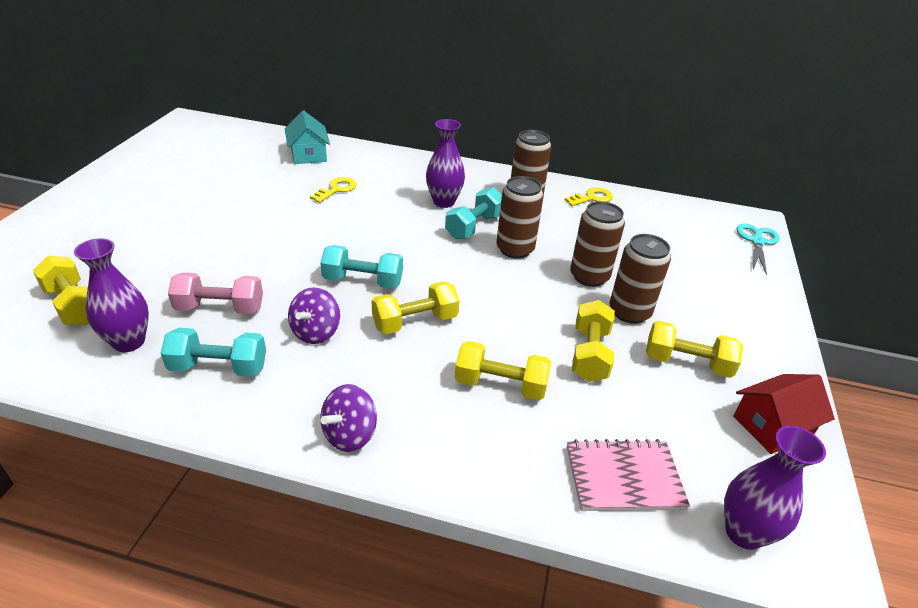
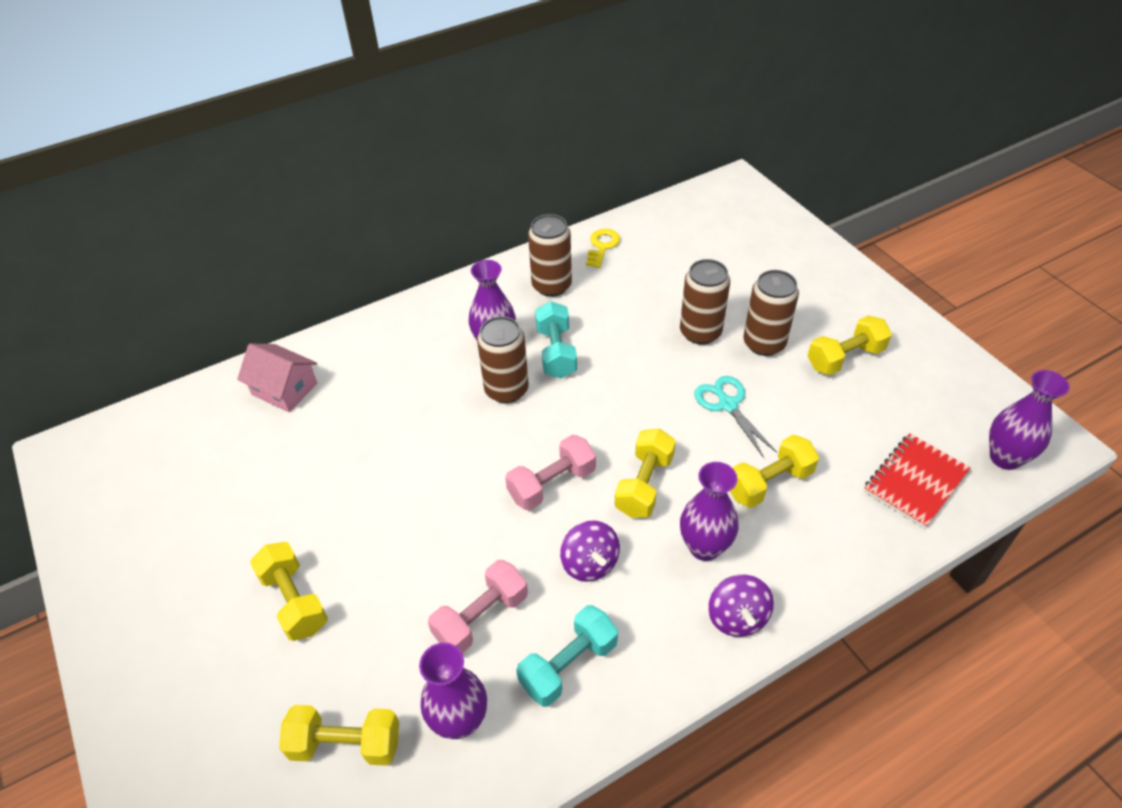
camera: 40 degrees left, 10 degrees up
turquoise house [285,110,330,164] -> pink house [237,344,317,412]
yellow key [310,177,357,203] -> none
turquoise dumbbell [320,245,403,289] -> pink dumbbell [505,435,596,510]
brown can [496,176,544,259] -> brown can moved to [477,316,529,403]
pink notebook [567,439,690,511] -> red notebook [864,433,971,529]
yellow dumbbell [572,300,615,382] -> yellow dumbbell moved to [250,542,328,641]
red house [733,374,835,454] -> none
turquoise scissors [736,224,780,275] -> turquoise scissors moved to [694,376,778,458]
none -> purple vase [680,462,739,561]

